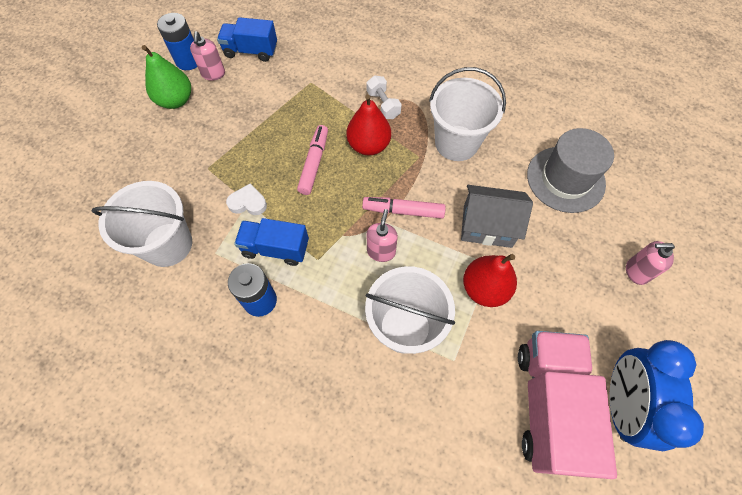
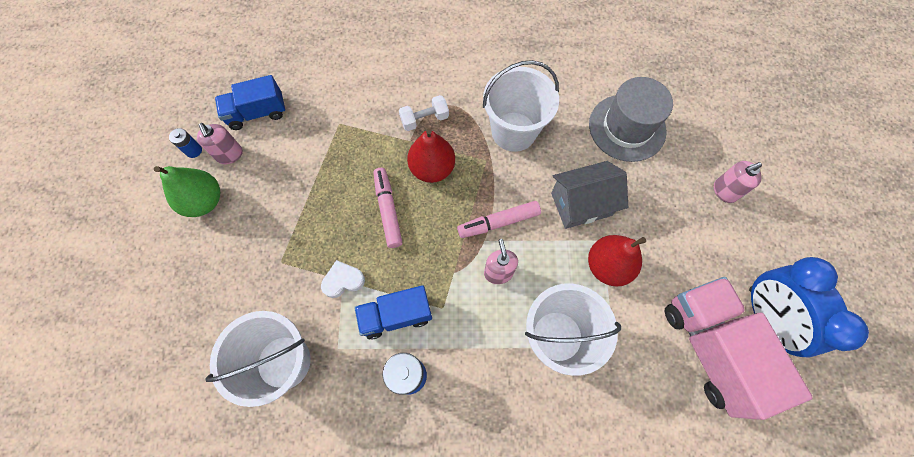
camera: 25 degrees left, 5 degrees up
blue battery [157,13,197,70] -> blue battery [169,128,202,158], size x0.56
white dumbbell [367,76,402,119] -> white dumbbell turned 60 degrees counterclockwise [399,95,449,131]

